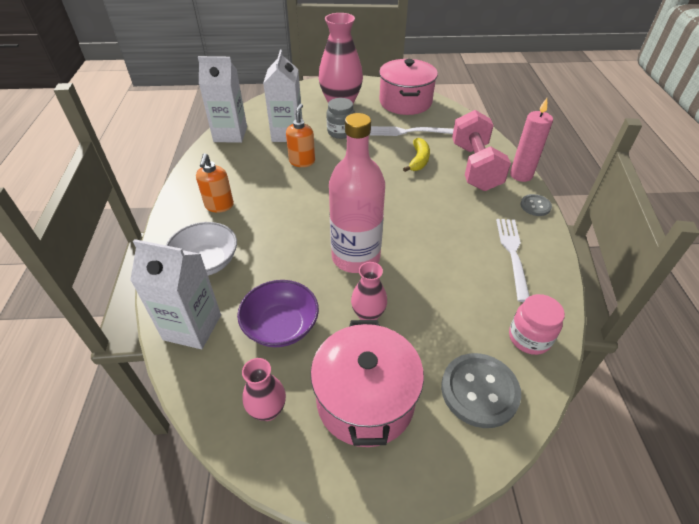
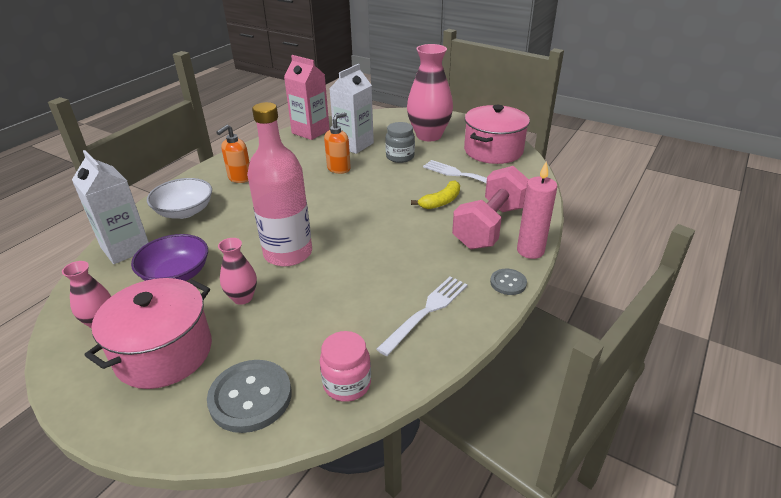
camera: 35 degrees right, 10 degrees down
white carton [198,56,247,143] -> pink carton [284,55,330,140]

